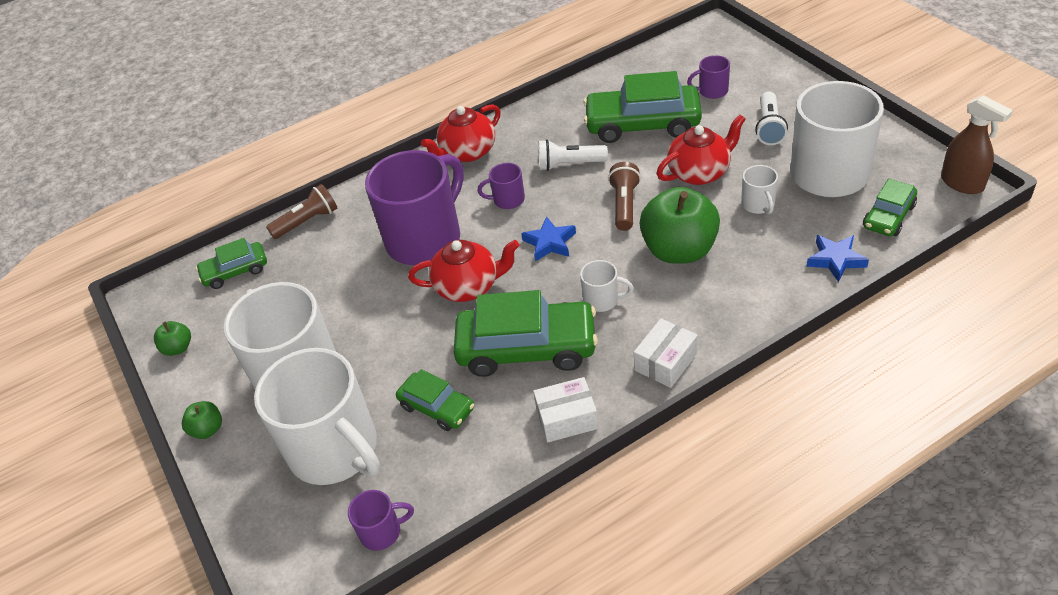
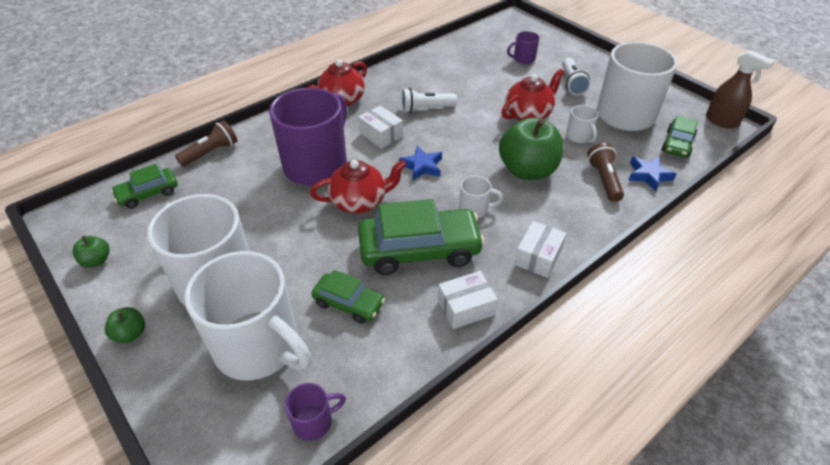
camera: 15 degrees left, 0 degrees up
purple mug [477,163,525,209] -> white box [358,105,403,149]
green car [583,71,702,143] -> none
brown flashlight [608,162,641,231] -> brown flashlight moved to [587,143,624,202]

